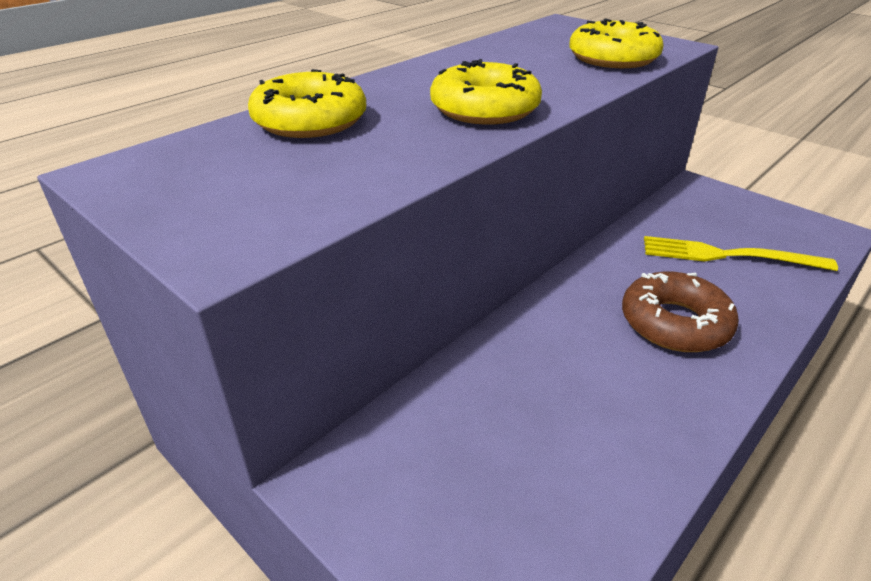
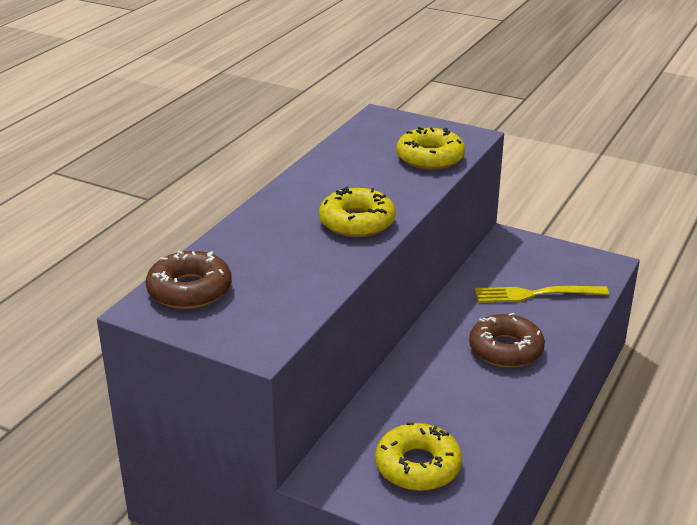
camera: 15 degrees left, 5 degrees down
yellow donut [248,69,366,138] -> yellow donut moved to [375,422,462,491]
none -> brown donut [146,250,232,309]

